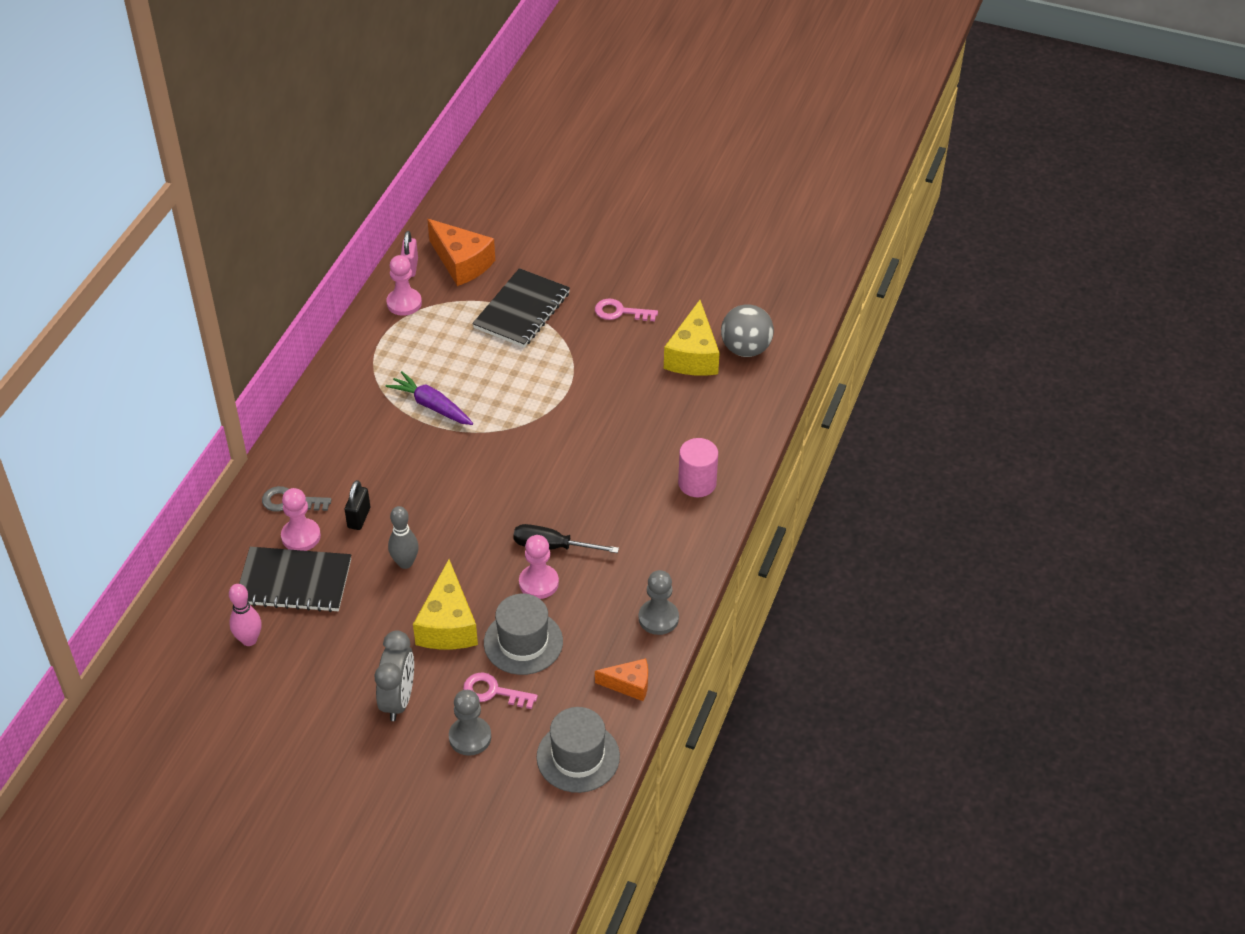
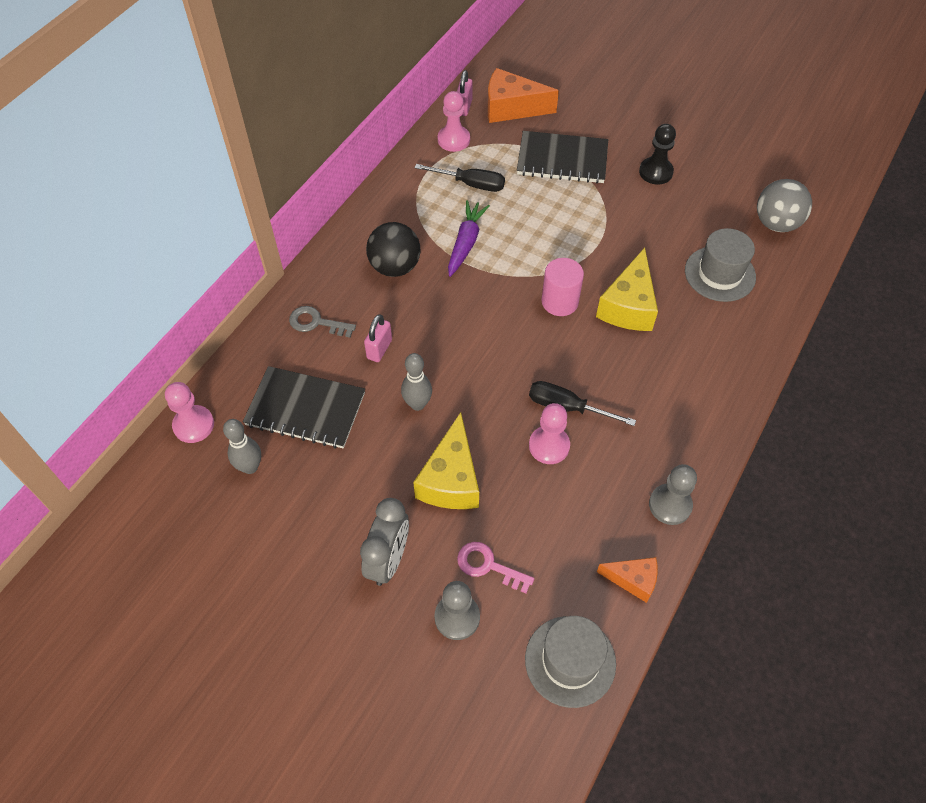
camera: 10 degrees right, 10 degrees up
pink bowling pin [229,584,262,646] -> grey bowling pin [223,419,261,474]
pink pawn [281,488,321,551] -> pink pawn moved to [165,382,214,443]
black padlock [345,480,370,530] -> pink padlock [364,314,392,362]
purple carrot [386,371,473,425] -> purple carrot turned 60 degrees clockwise [448,200,490,277]
orange cheese [427,219,495,286] -> orange cheese turned 135 degrees clockwise [488,68,559,123]
black notebook [472,268,570,347] -> black notebook turned 60 degrees clockwise [517,131,608,183]
grey hat [484,594,563,675] -> grey hat moved to [685,228,756,302]
pink key [595,299,658,321] -> black pawn [639,124,676,185]
yellow cheese [664,300,720,375] -> yellow cheese moved to [596,248,658,331]
pink cylinder [678,438,718,497] -> pink cylinder moved to [542,258,584,316]
none -> black ball [366,222,420,277]
none -> black screwdriver [415,164,505,192]

